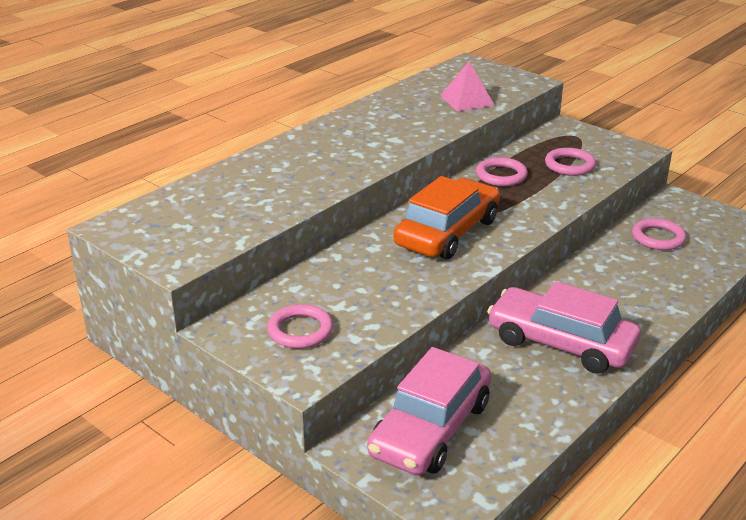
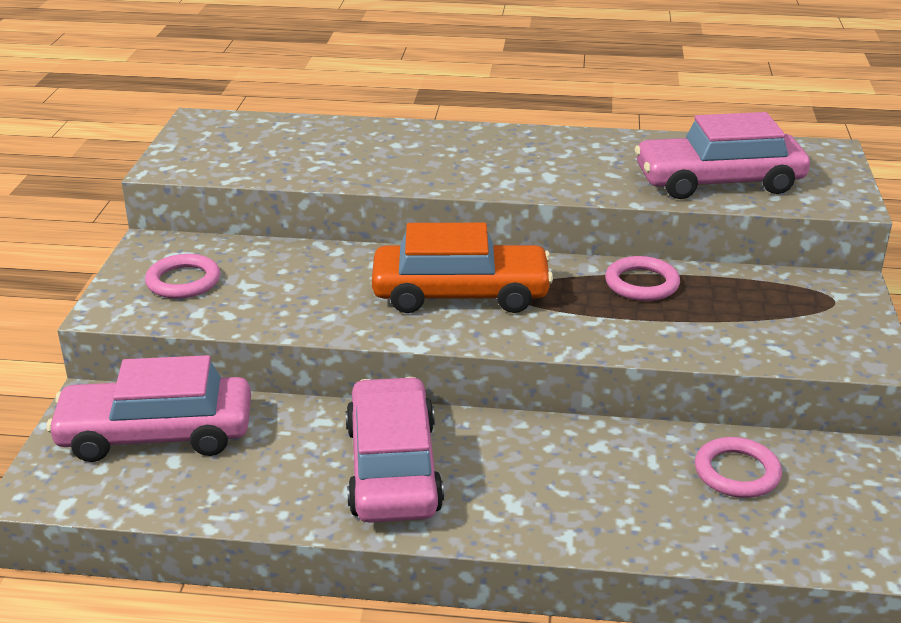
camera: 55 degrees right, 0 degrees up
pink pyramid [440,61,494,111] -> pink car [634,112,810,199]
pink ring [545,148,596,176] -> none

